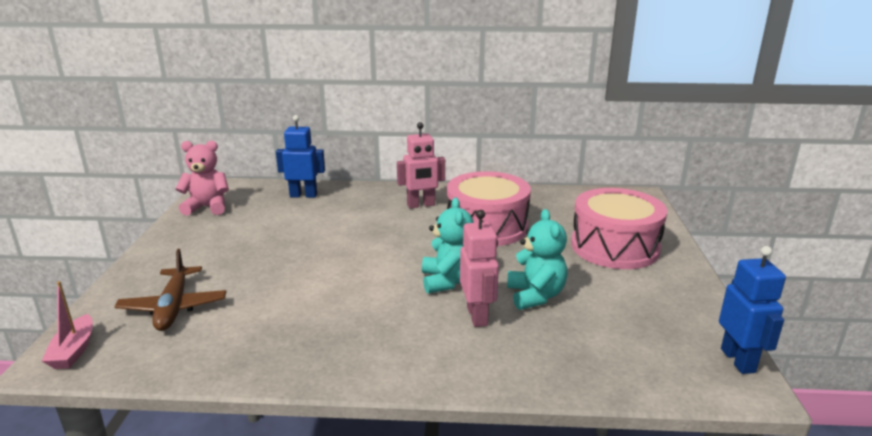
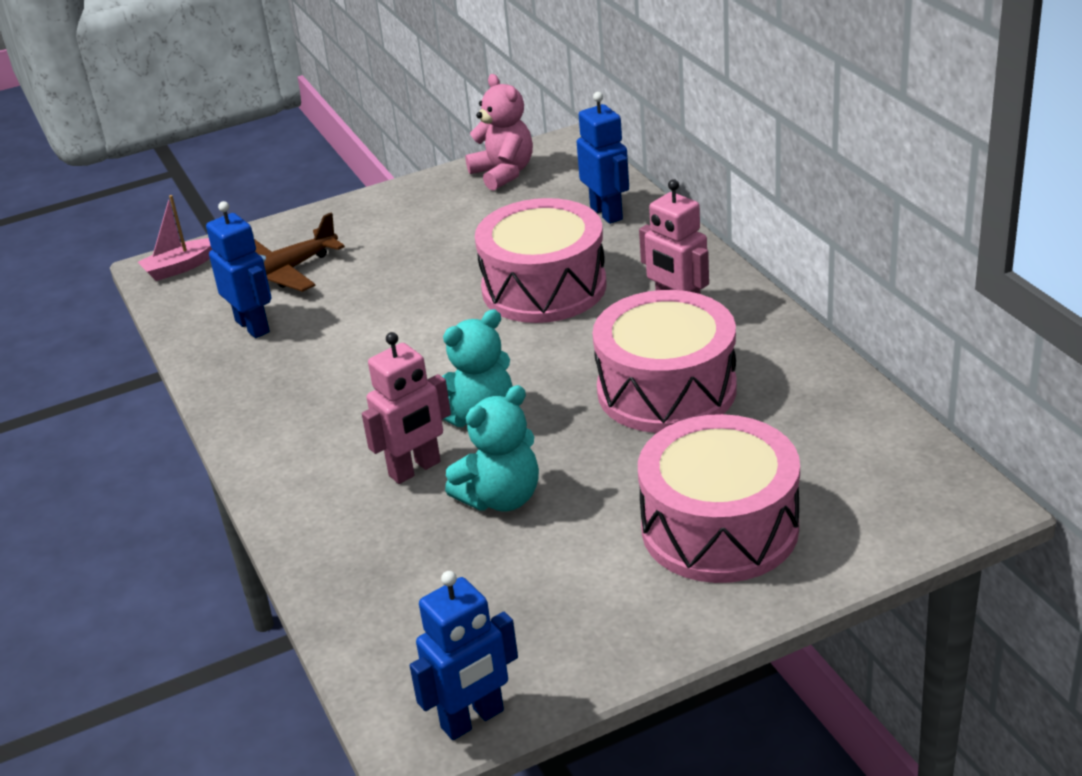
camera: 65 degrees right, 10 degrees up
none -> blue robot [206,201,272,338]
none -> pink drum [475,198,606,323]

